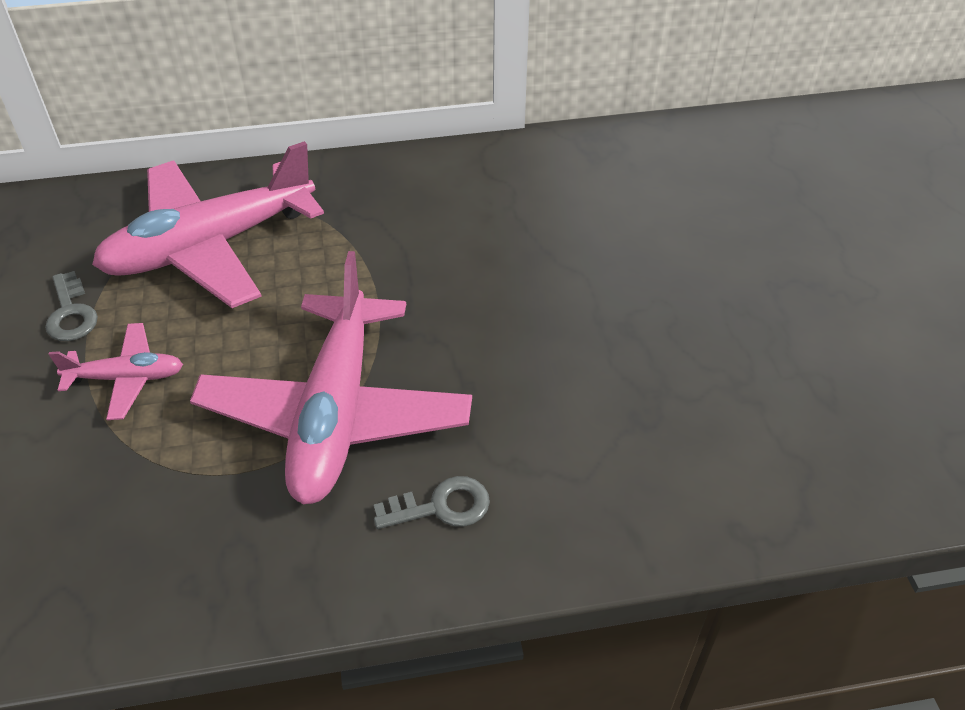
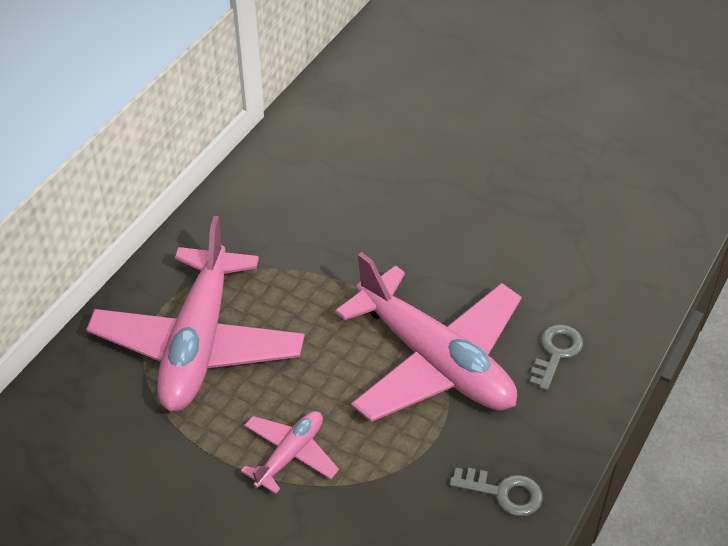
camera: 50 degrees left, 0 degrees up
grey key [45,271,98,341] -> grey key moved to [449,468,543,517]

